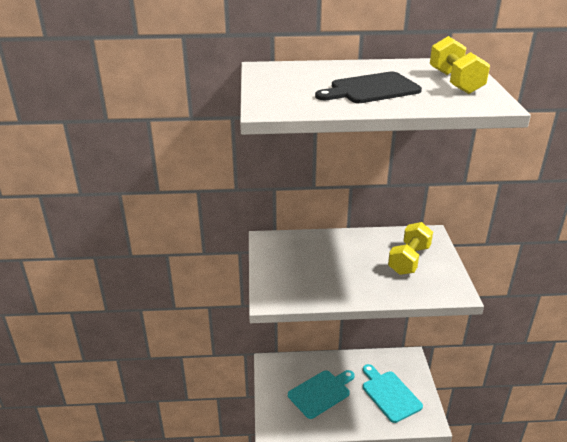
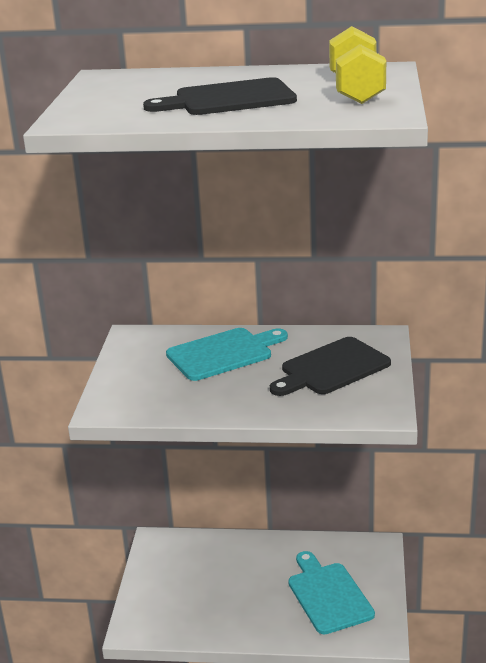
camera: 10 degrees right, 5 degrees down
turquoise cutting board [288,370,355,419] -> turquoise cutting board moved to [166,328,288,381]
yellow dumbbell [388,222,433,275] -> black cutting board [270,337,391,396]

